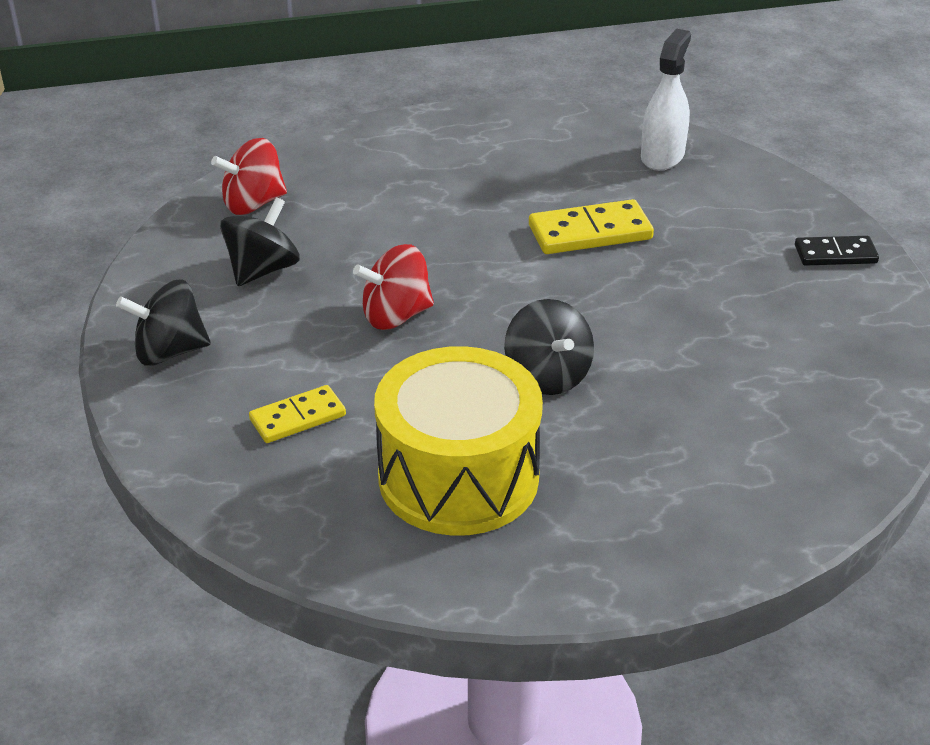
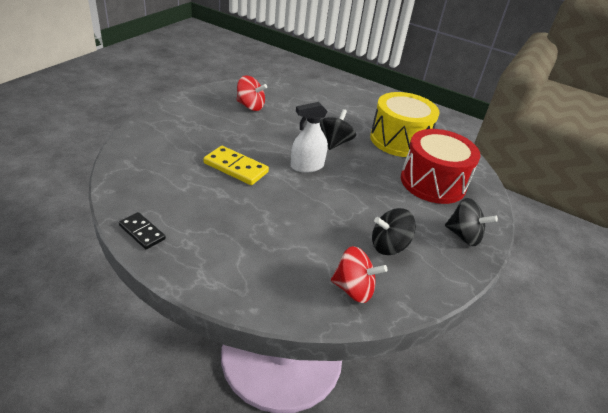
camera: 140 degrees left, 0 degrees up
yellow domino [249,385,346,443] -> red drum [401,129,480,204]
red spinning top [353,244,434,330] -> red spinning top moved to [237,75,267,111]
white spray bottle [641,29,691,171] -> white spray bottle moved to [291,102,328,173]
black domino [795,236,879,266] -> black domino moved to [119,212,166,249]

